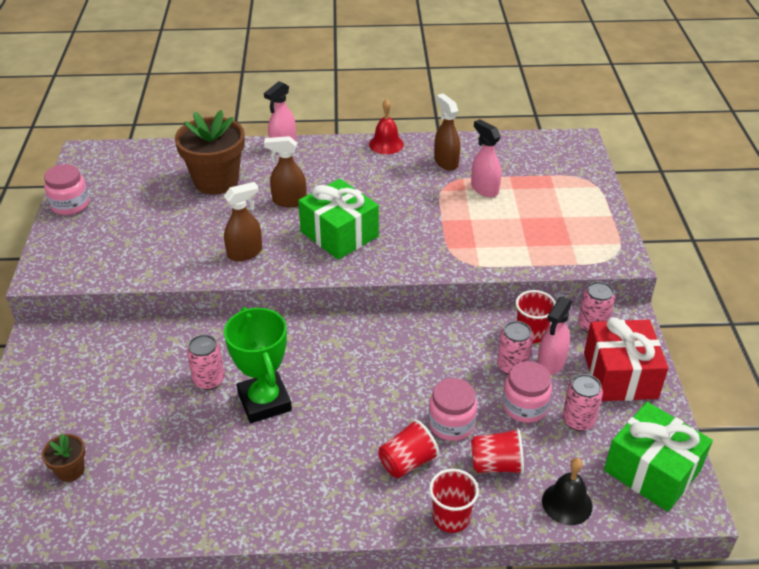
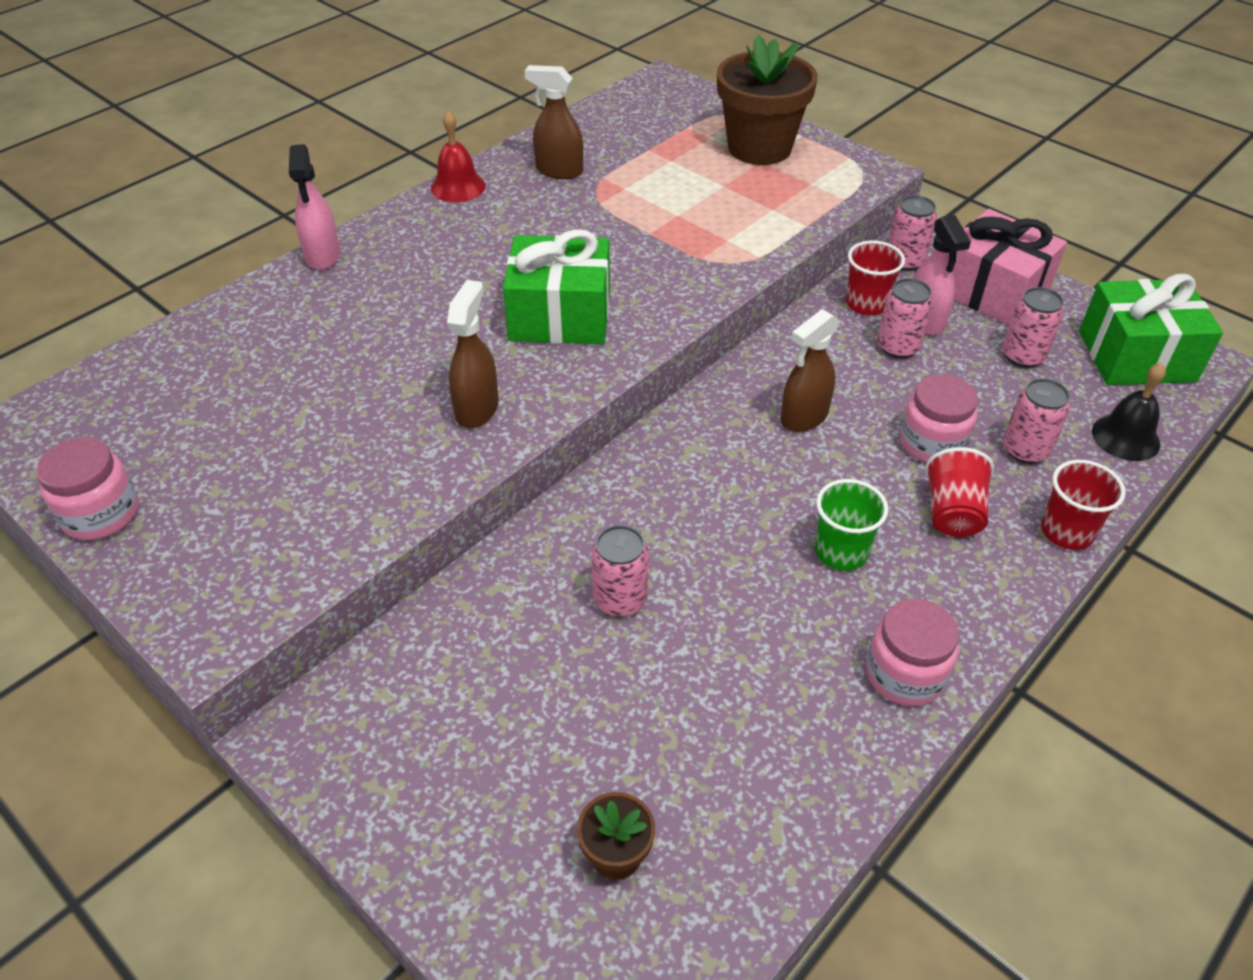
camera: 45 degrees left, 5 degrees up
brown flower pot [175,110,245,194] -> brown flower pot moved to [717,35,817,165]
green trophy [224,307,292,423] -> none
brown spray bottle [264,136,307,207] -> brown spray bottle moved to [781,309,840,432]
pink spray bottle [471,119,501,197] -> none
red cup [471,428,524,475] -> pink can [1003,378,1070,464]
pink jar [502,361,552,423] -> pink jar moved to [866,599,959,706]
red gift [584,317,668,401] -> pink gift [953,209,1067,325]
none -> green cup [815,479,888,571]

